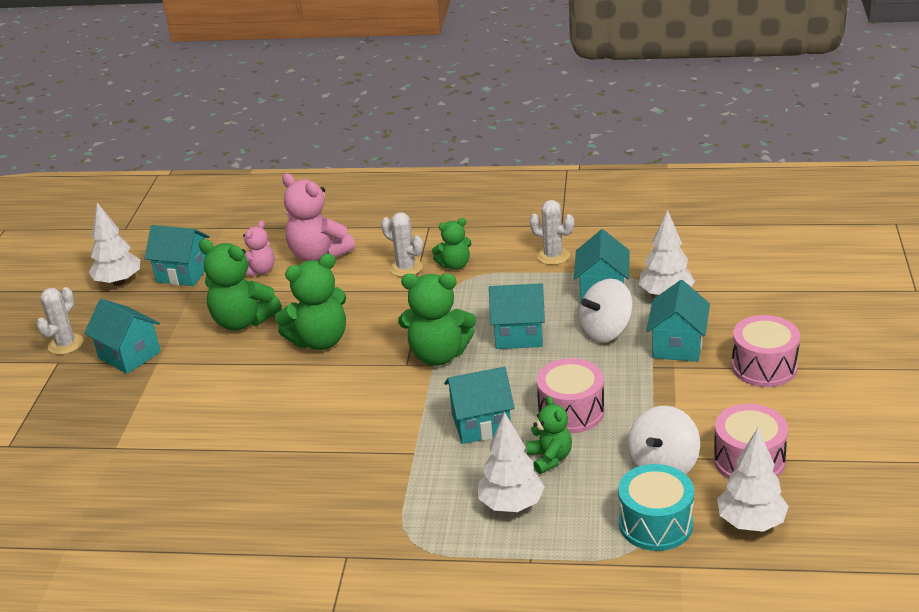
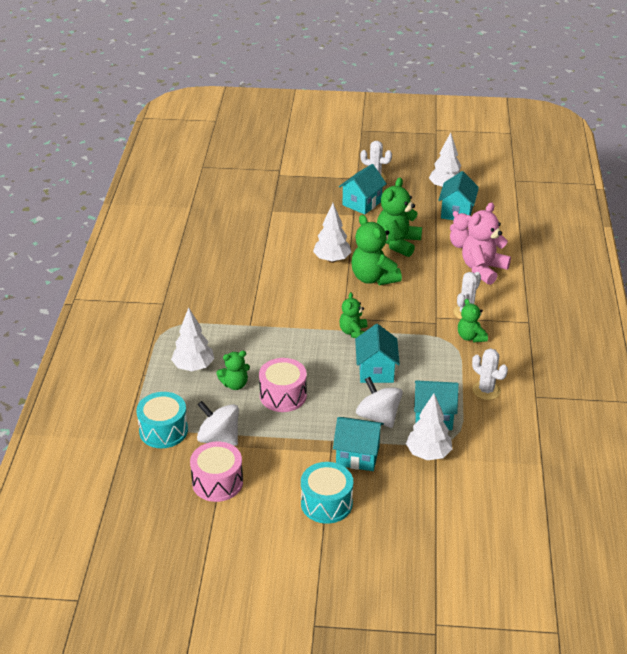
camera: 85 degrees right, 5 degrees up
green teddy bear [398,273,476,366] -> green teddy bear [339,292,367,338], size x0.58
turquoise house [444,367,515,444] -> none
white cactus [530,200,574,265] -> white cactus turned 75 degrees counterclockwise [472,348,508,400]
white tree [717,428,789,532] -> white tree moved to [313,203,351,263]
pink drum [732,315,800,387] -> turquoise drum [301,462,353,524]

